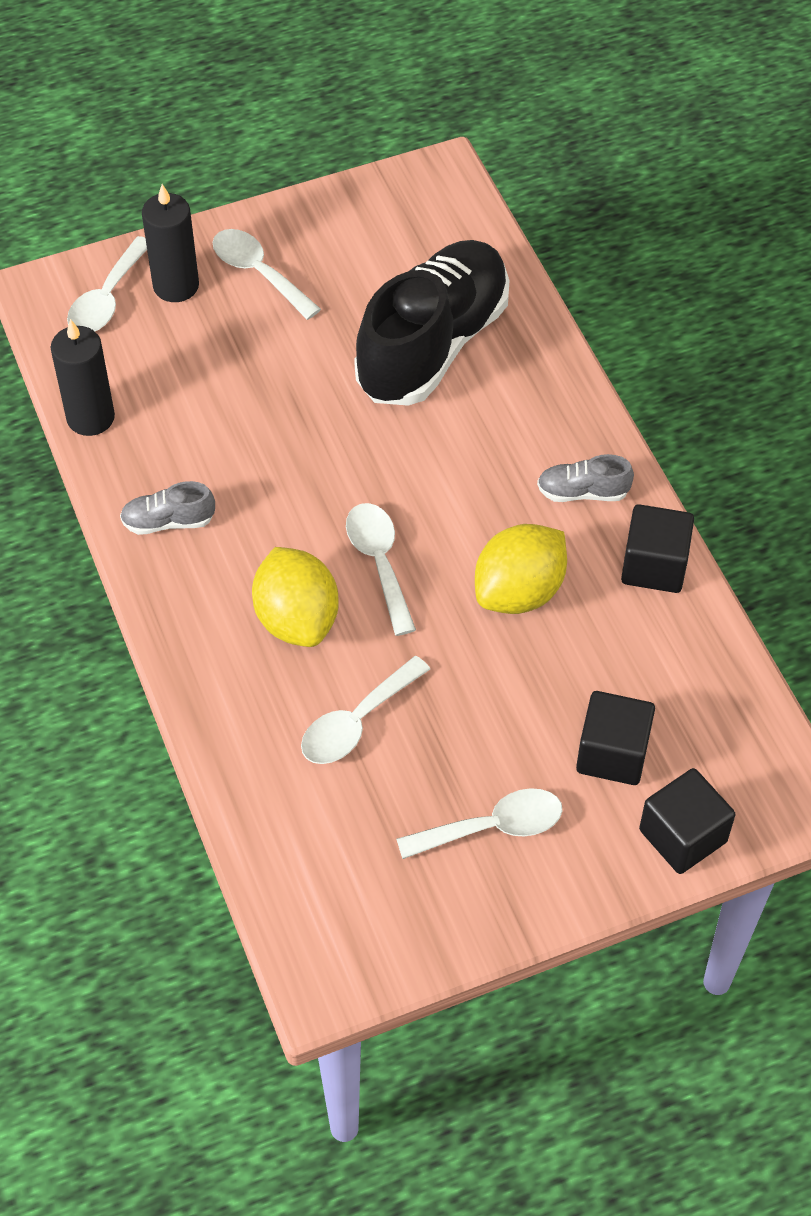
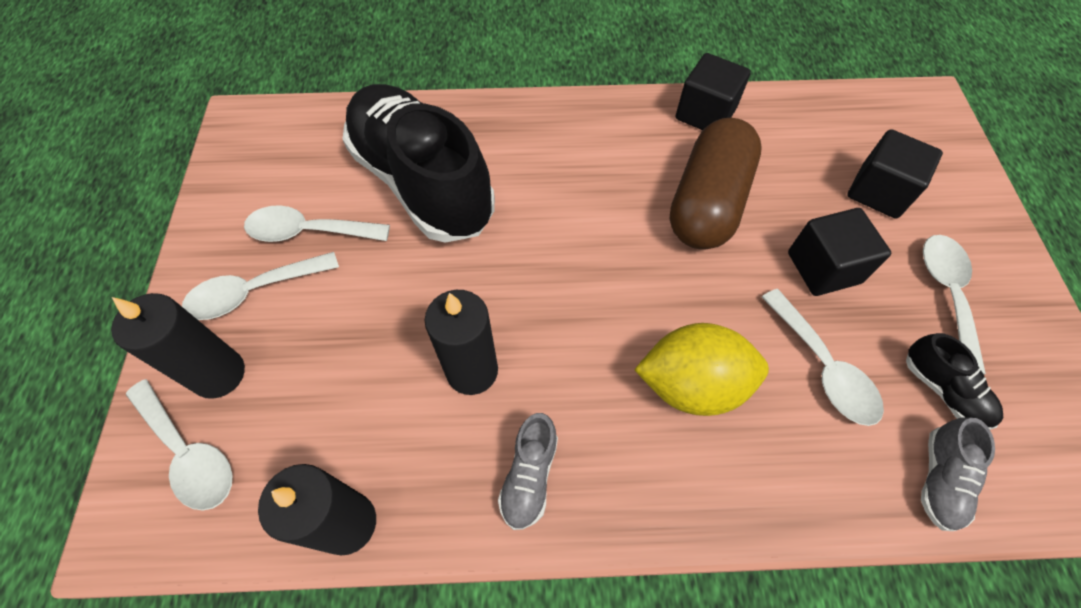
camera: 70 degrees left, 5 degrees up
white spoon [346,503,416,636] -> white spoon moved to [244,205,390,242]
yellow lemon [475,524,567,614] -> brown capsule [670,118,762,250]
grey shoe [537,454,634,502] -> grey shoe moved to [921,417,995,531]
black cube [639,768,735,874] -> black cube moved to [788,208,891,296]
none -> black candle [425,290,498,395]
none -> black shoe [906,333,1003,429]

